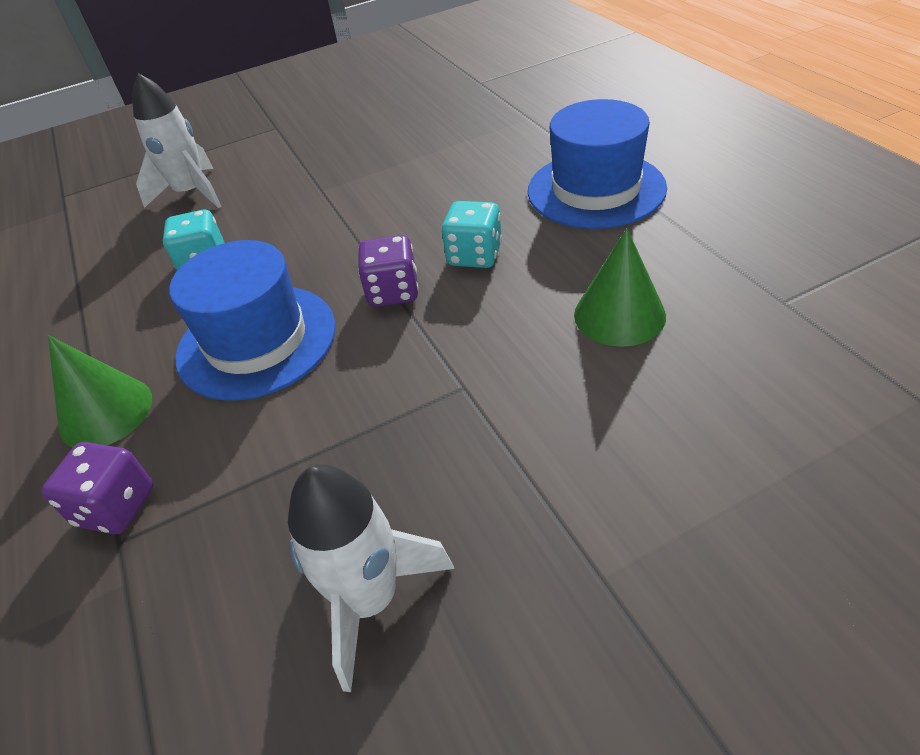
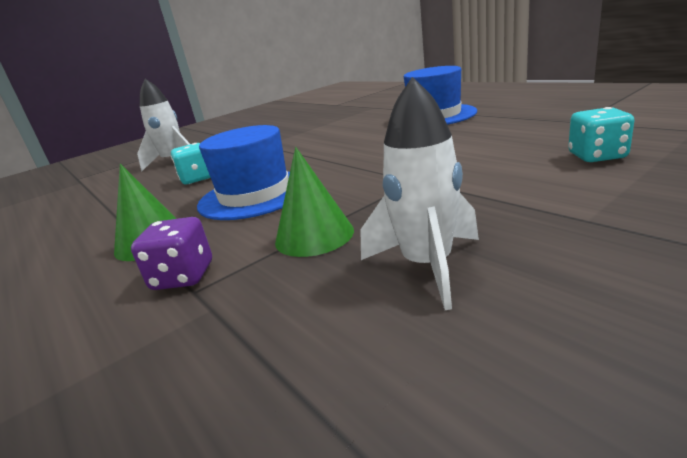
camera: 15 degrees left, 20 degrees down
purple dice [358,235,419,307] -> none
turquoise dice [441,201,502,268] -> turquoise dice moved to [568,107,634,162]
green cone [574,228,666,347] -> green cone moved to [275,147,354,257]

